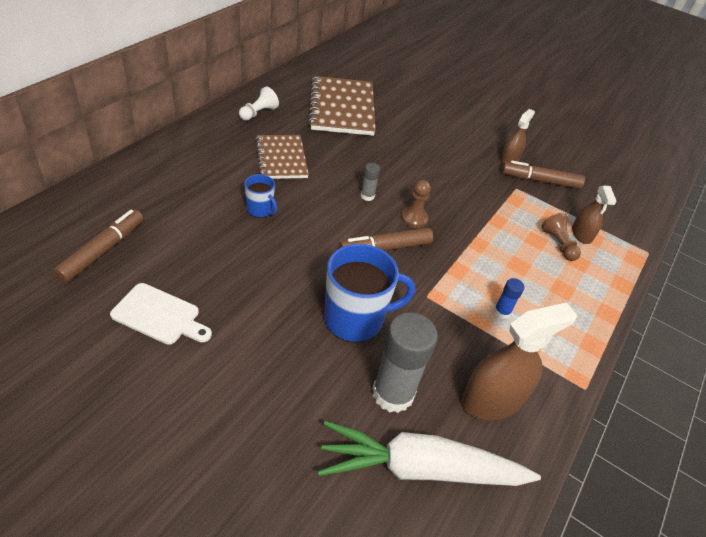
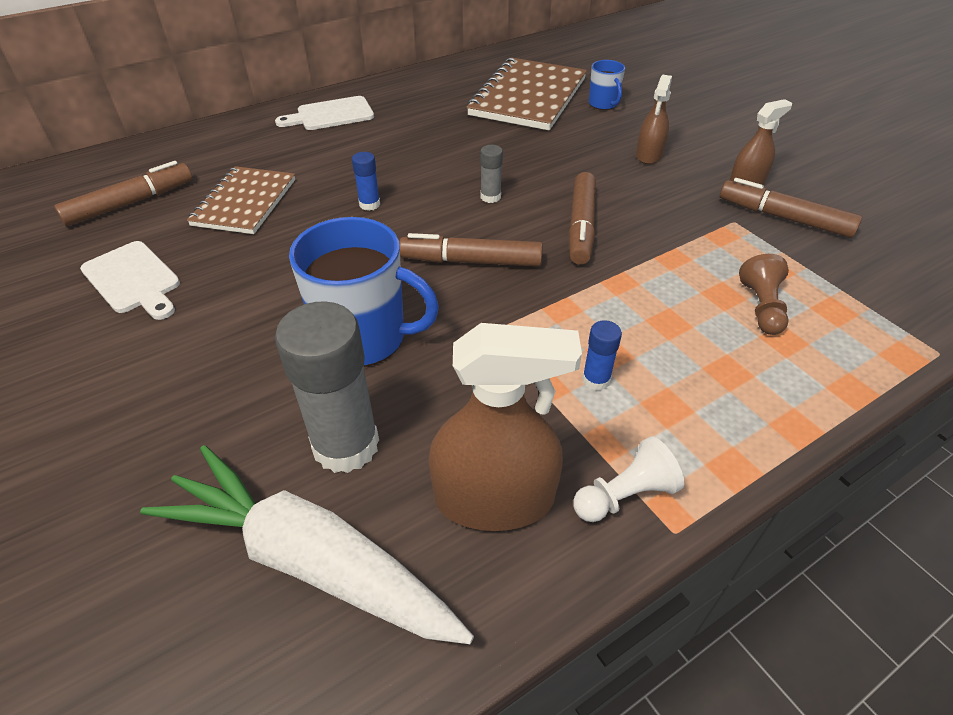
camera: 30 degrees right, 0 degrees up
white pawn [239,87,279,121] -> white pawn moved to [573,436,684,522]
blue mug [245,174,277,218] -> blue mug moved to [589,60,625,110]
brown notebook [255,135,309,179] -> brown notebook moved to [187,166,295,234]
brown pawn [401,180,431,228] -> none
brown spray bottle [572,186,617,244] -> brown spray bottle moved to [636,75,672,164]
none -> white cutting board [275,96,374,130]
none -> blue glue stick [352,152,380,211]
none -> brown marker [569,172,596,265]

